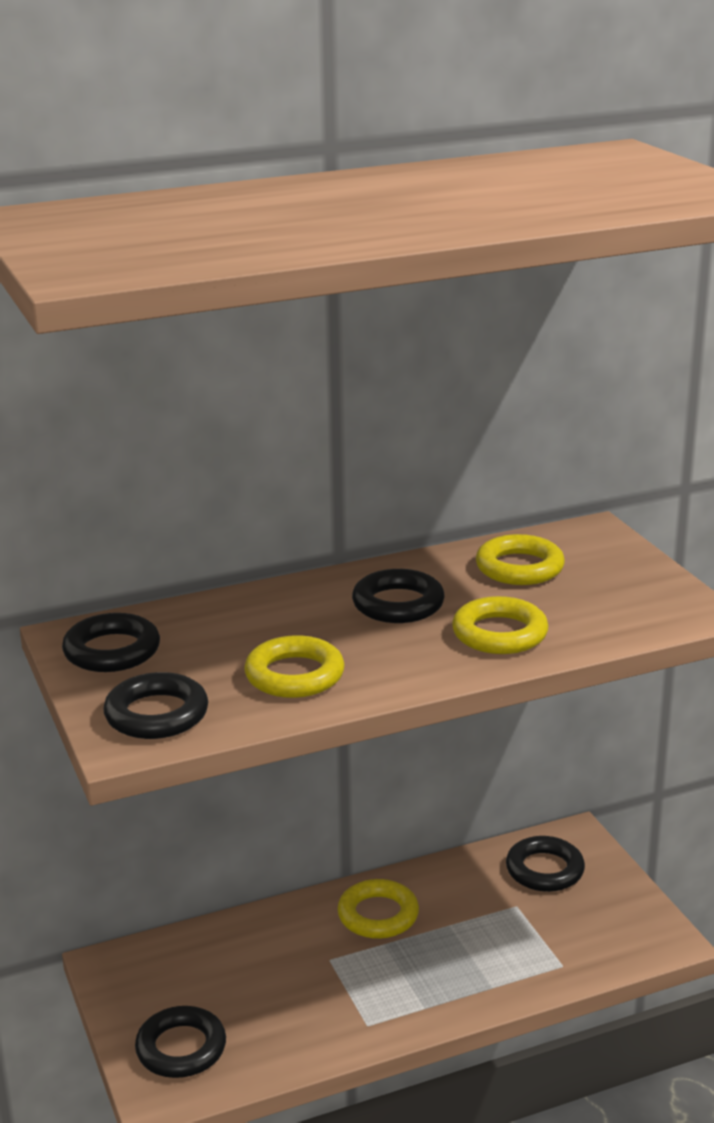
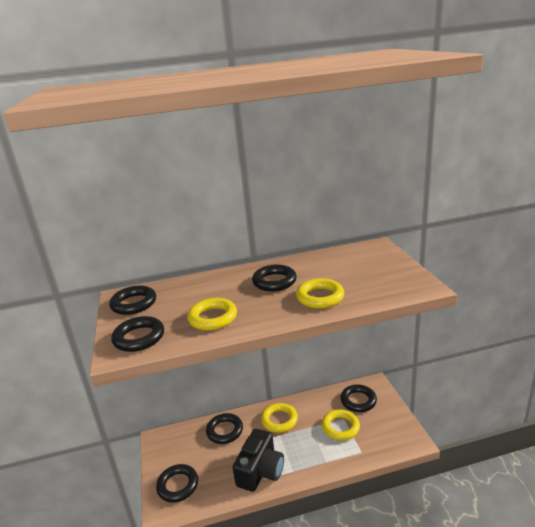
camera: 10 degrees right, 0 degrees up
yellow ring [476,534,565,585] -> yellow ring moved to [322,409,360,441]
none -> black ring [206,413,243,444]
none -> black camera [233,429,284,492]

